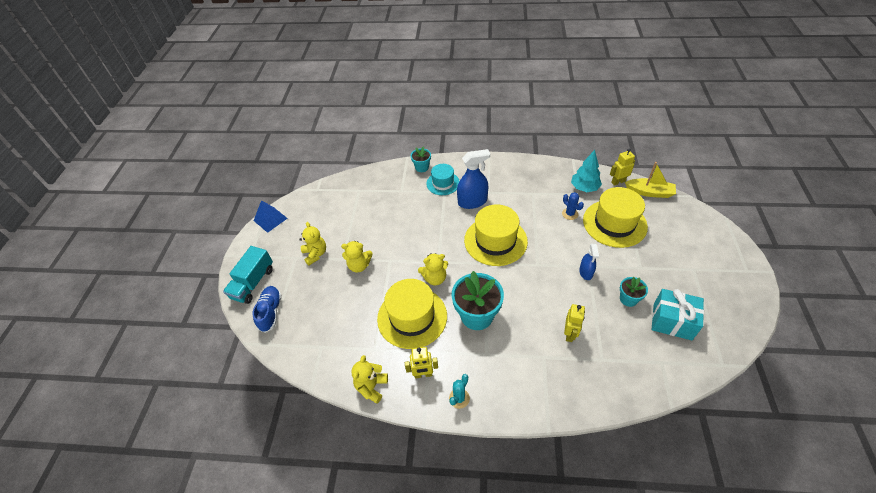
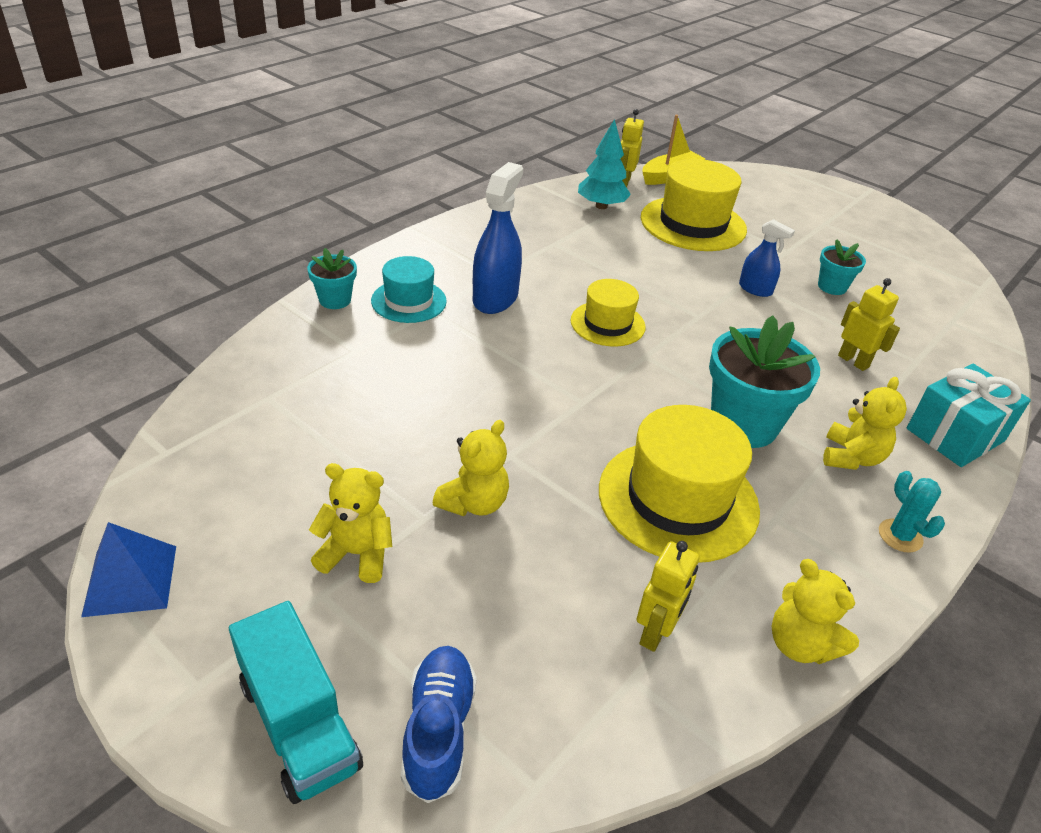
camera: 60 degrees left, 10 degrees down
blue shoe [252,286,282,333] -> blue shoe turned 60 degrees clockwise [401,646,477,803]
yellow robot [405,347,438,379] -> yellow robot moved to [636,541,699,652]
yellow teddy bear [418,253,448,286] -> yellow teddy bear moved to [823,377,907,470]
yellow hat [464,204,528,266] -> yellow hat [570,279,646,347], size x0.59
blue cactus [562,192,584,220] -> none
turquoise gift [652,289,704,340] -> turquoise gift moved to [907,364,1031,467]

